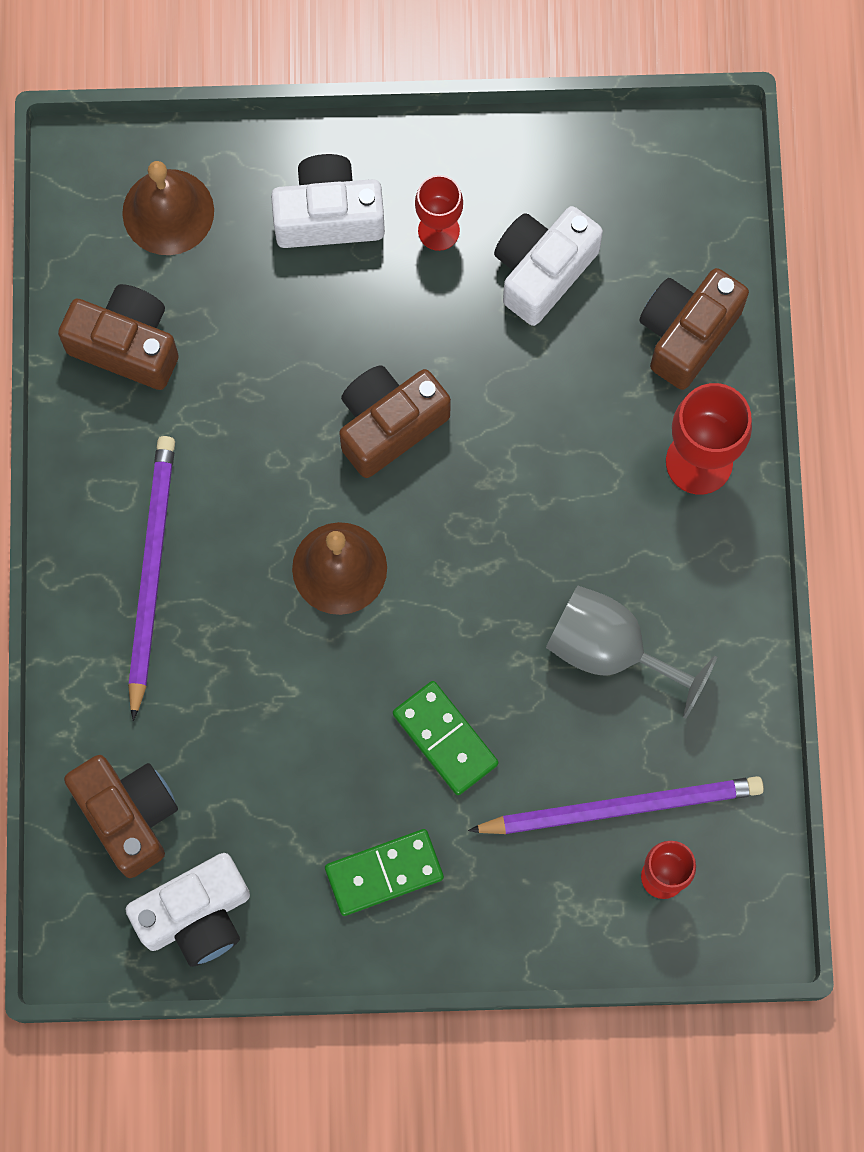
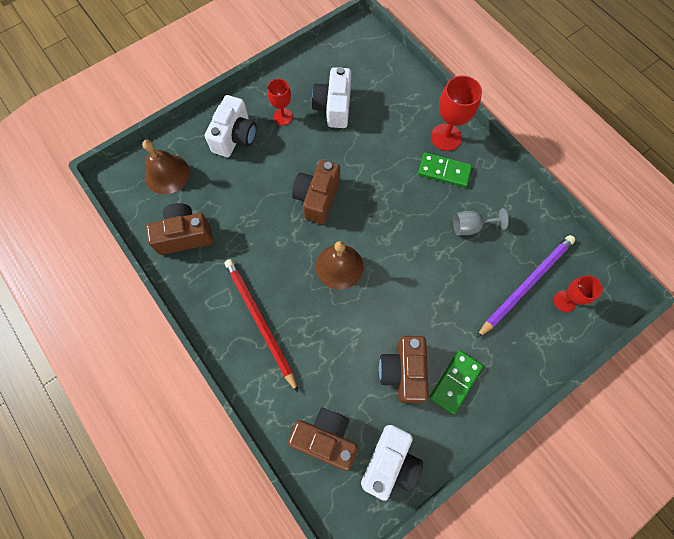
camera: 35 degrees left, 5 degrees down
purple pencil [128,436,175,721] -> red pencil [225,259,298,392]
white camera [271,154,385,248] -> white camera turned 150 degrees clockwise [205,95,257,157]
green domino [393,681,498,795] -> green domino moved to [418,152,472,187]
grey goblet [546,586,717,718] -> grey goblet [453,208,509,235], size x0.64
brown camera [639,268,749,390] -> brown camera moved to [379,336,429,403]

